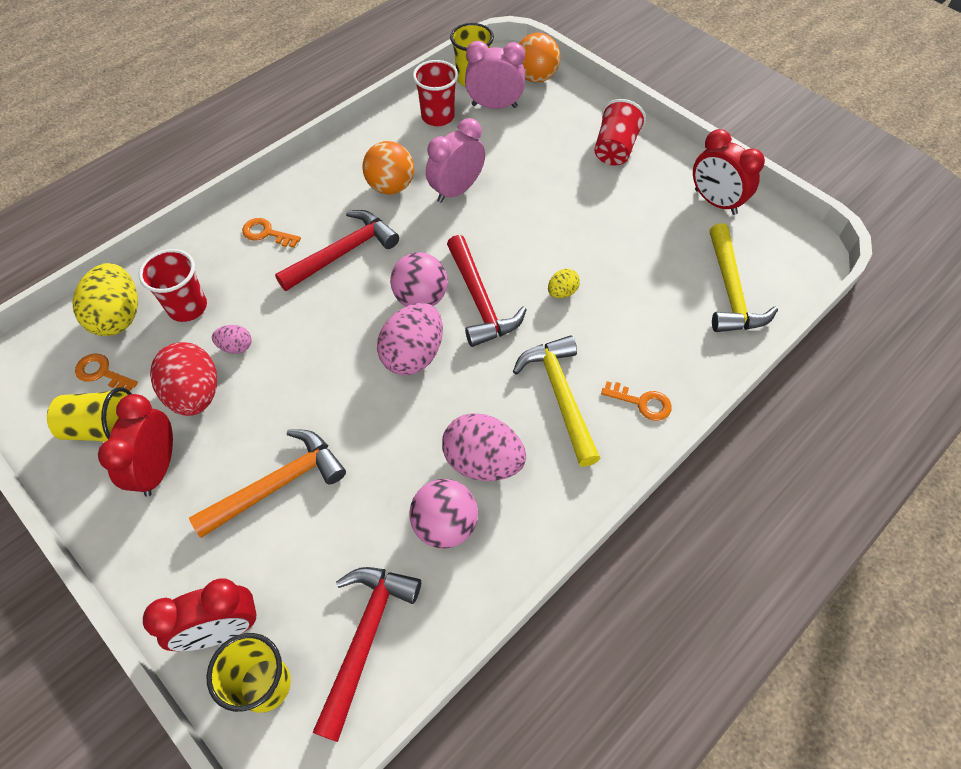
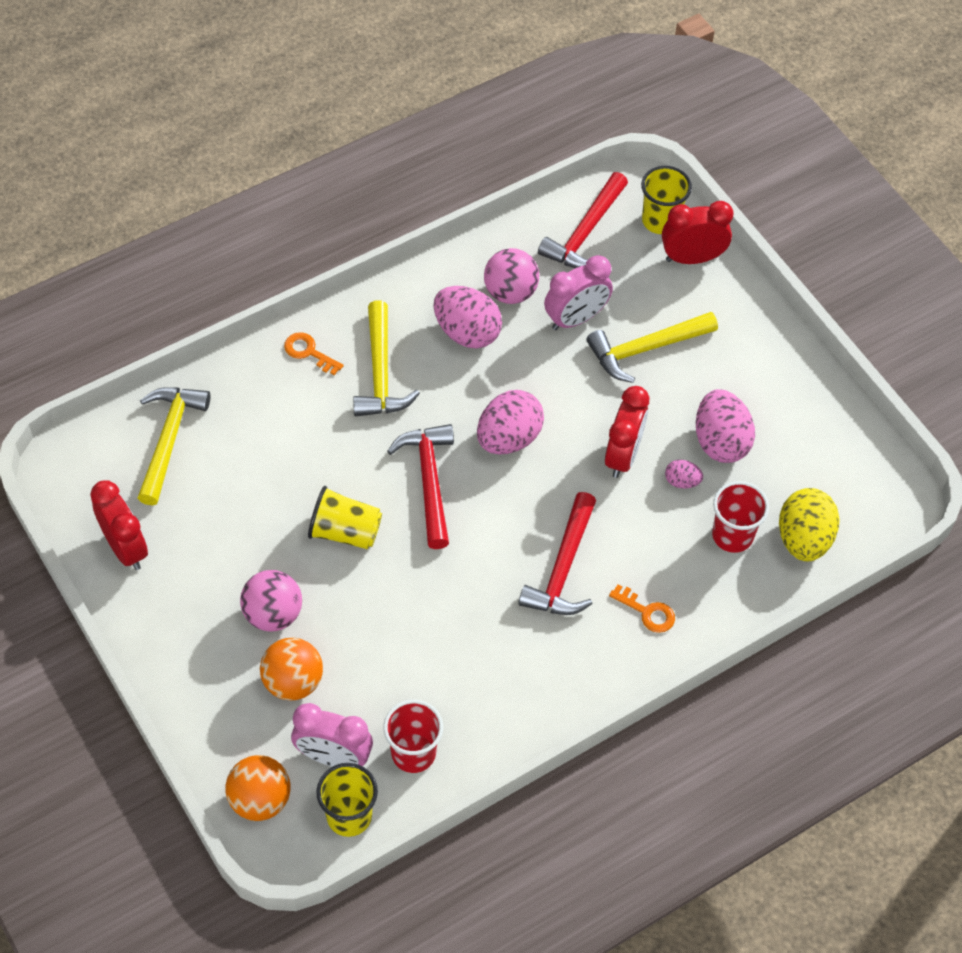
camera: 170 degrees left, 0 degrees up
yellow cup [47,387,132,442] -> yellow cup moved to [308,486,382,549]
orange key [75,354,138,391] -> none
red clock [98,394,173,497] -> red clock moved to [605,386,649,478]
red egg [150,342,217,416] -> pink egg [696,389,755,463]
orange hammer [189,429,346,538] -> yellow hammer [586,312,718,383]
red hammer [275,210,399,291] -> red hammer turned 45 degrees counterclockwise [518,492,596,615]
orange ball [362,141,414,195] -> orange ball moved to [260,638,323,701]
pink ball [390,252,448,306] -> pink ball moved to [240,570,302,632]
pink clock [426,118,485,203] -> pink clock moved to [544,255,613,330]
yellow egg [548,269,580,298] -> none
red cup [594,99,646,165] -> none

